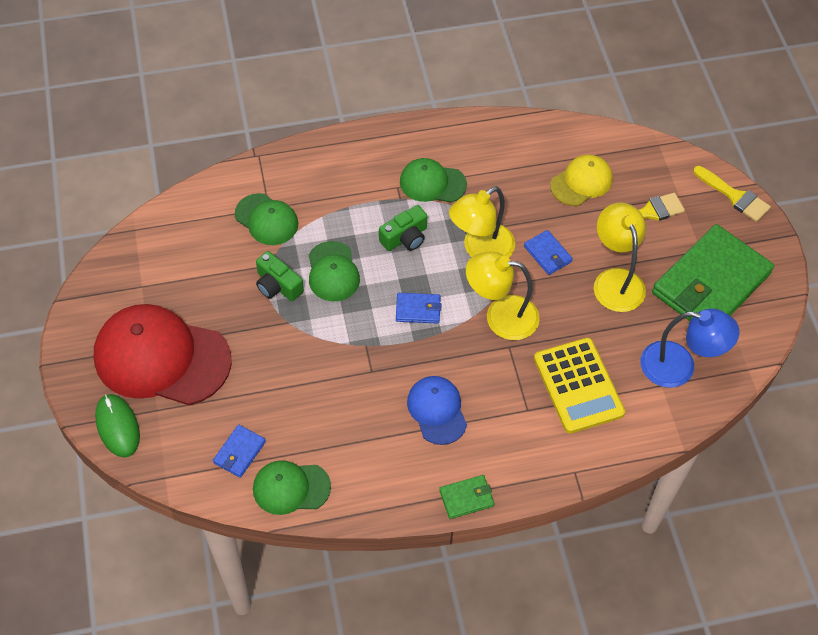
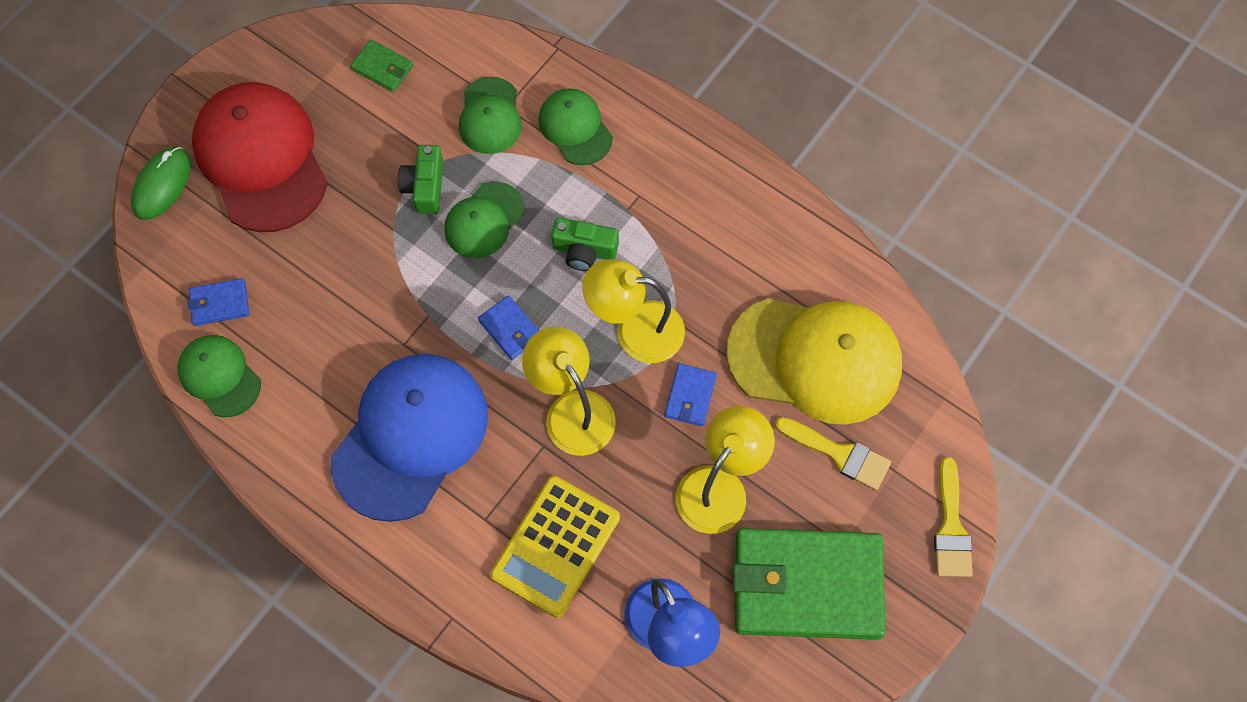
camera: 50 degrees right, 10 degrees up
green cap [400,158,467,203] -> green cap moved to [538,88,613,165]
blue cap [407,376,467,445] -> blue cap [331,354,488,522], size x1.89
green wallet [439,475,494,519] -> green wallet moved to [350,39,414,92]
yellow cap [550,155,613,206] -> yellow cap [726,298,902,425], size x1.89

